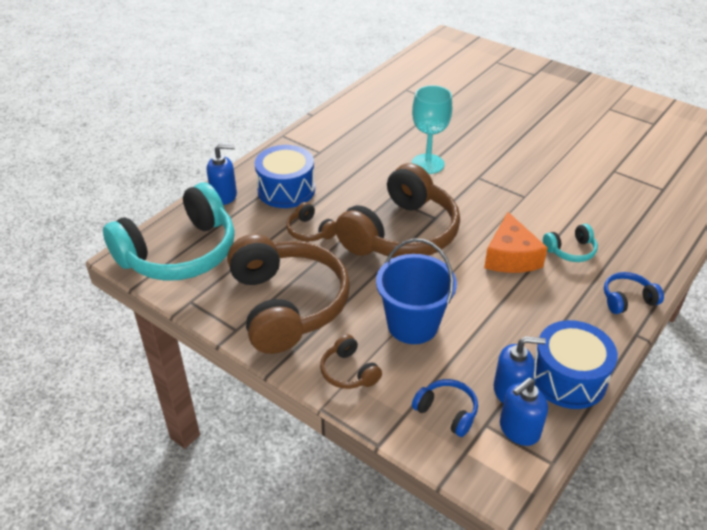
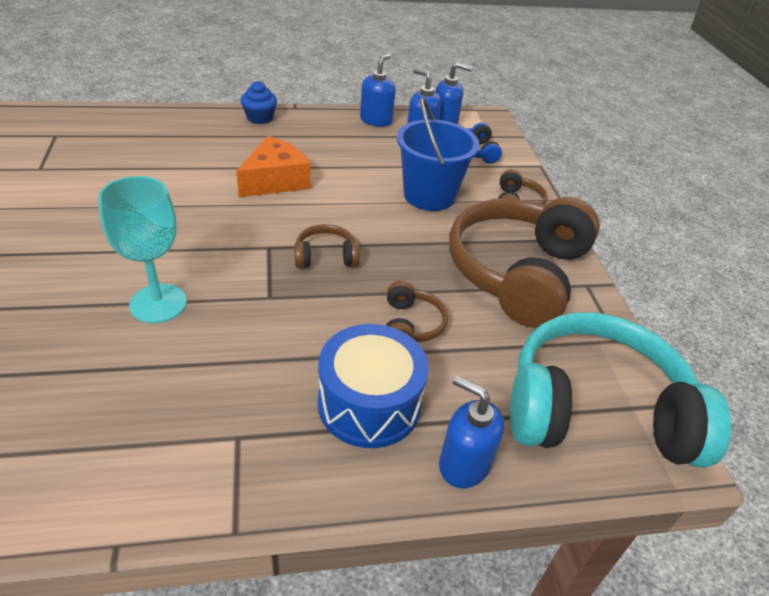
camera: 140 degrees left, 0 degrees up
brown headphones [335,163,460,258] -> brown headphones [294,224,360,268], size x0.42
blue drum [532,320,618,409] -> blue soap dispenser [360,53,396,127]
turquoise headphones [543,224,598,262] -> none
blue headphones [604,272,664,314] -> blue cupcake [241,81,277,124]

